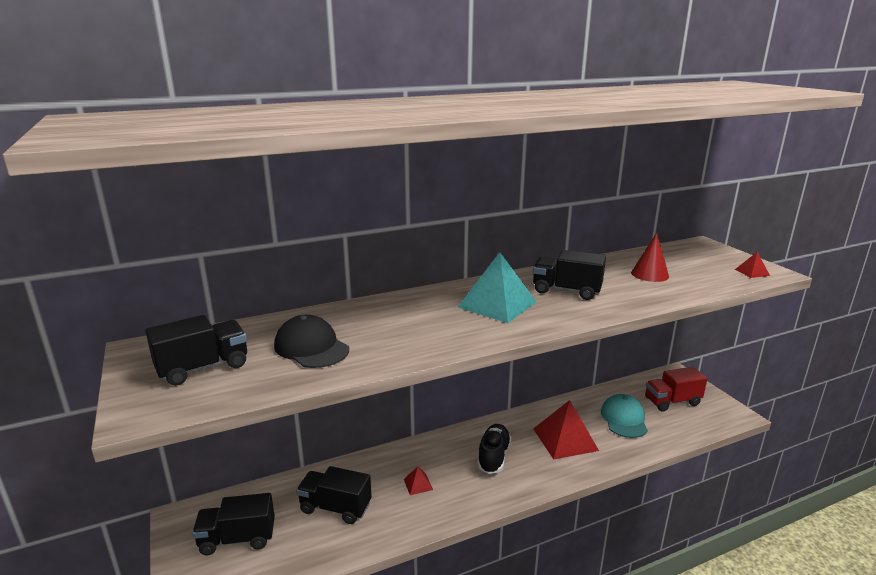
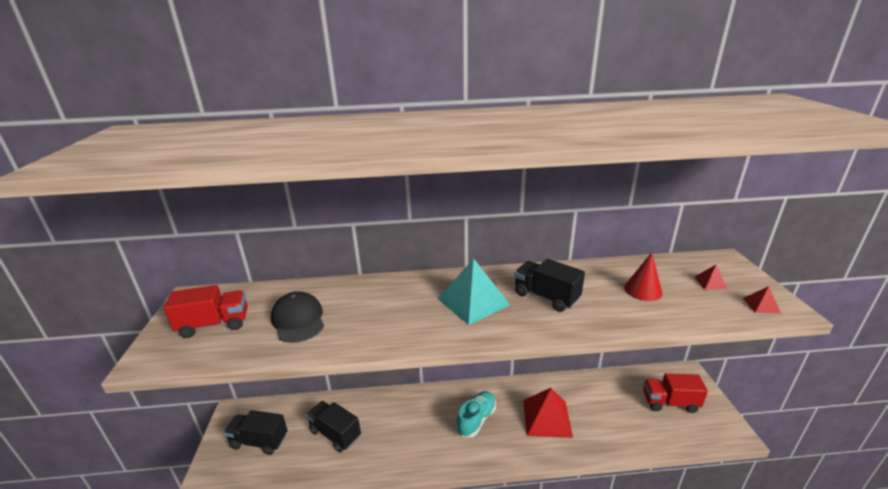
camera: 20 degrees right, 5 degrees up
black truck [145,315,247,386] -> red truck [164,285,248,338]
red pyramid [404,466,433,495] -> red pyramid moved to [694,265,727,289]
black shoe [477,424,511,474] -> turquoise shoe [456,391,496,438]
turquoise cap [601,394,648,438] -> none

